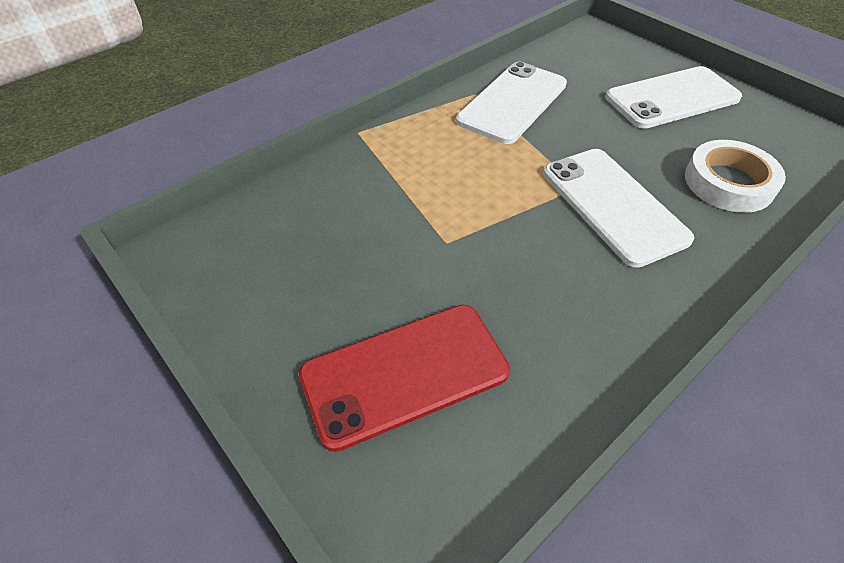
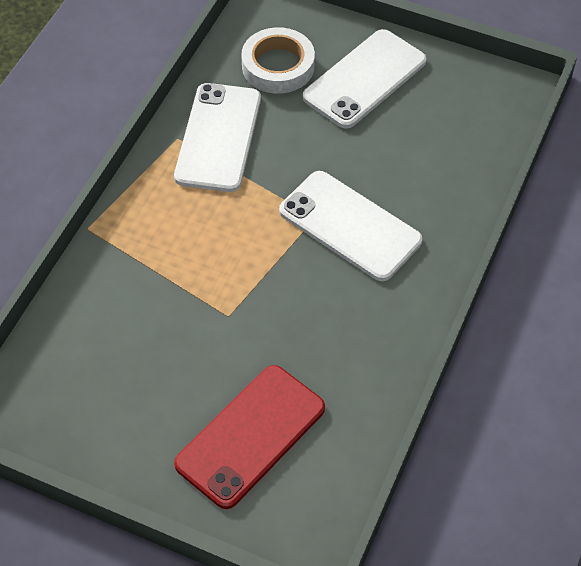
camera: 25 degrees left, 5 degrees up
white tape [685,140,786,213] -> white tape moved to [241,27,315,94]

